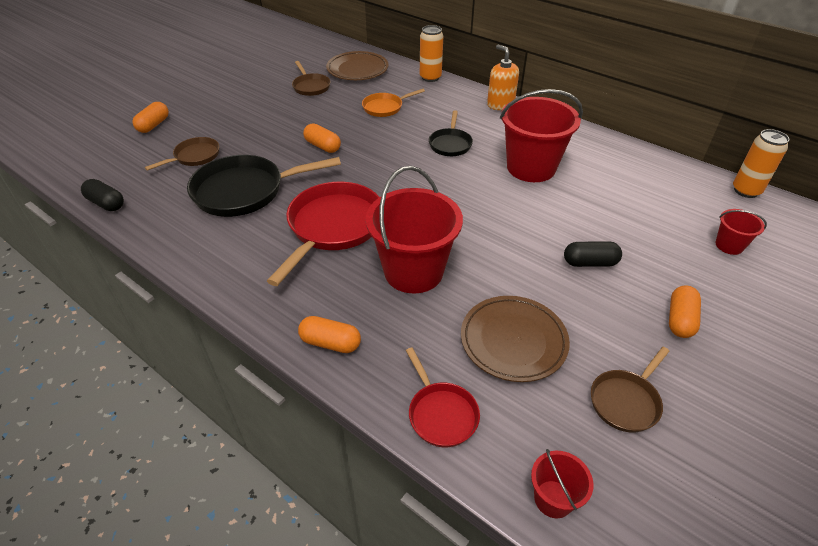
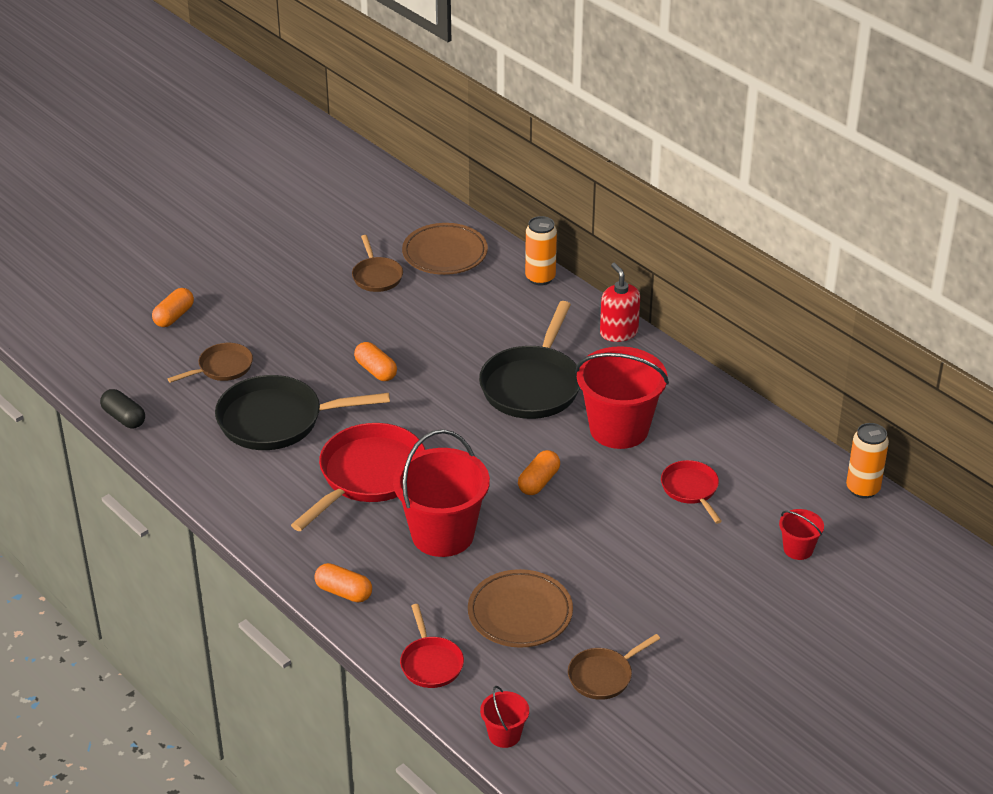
camera: 10 degrees right, 5 degrees down
orange pan [362,89,425,117] -> none
black pan [429,110,473,156] -> black pan [479,301,580,419], size x1.86
orange soap dispenser [487,45,519,110] -> red soap dispenser [600,263,640,342]
black capsule [564,241,622,267] -> none
orange capsule [669,285,701,338] -> orange capsule moved to [518,450,560,495]
none -> red pan [661,460,722,524]

